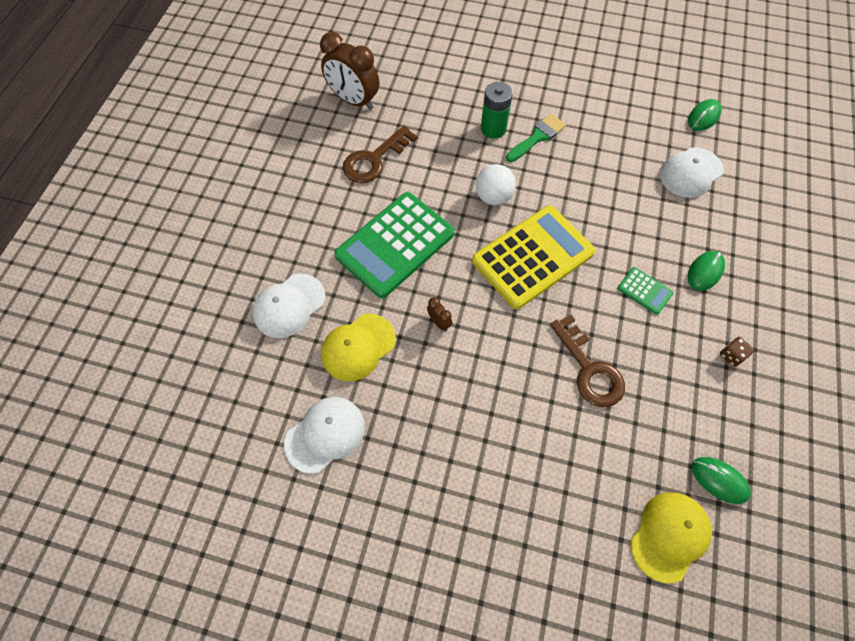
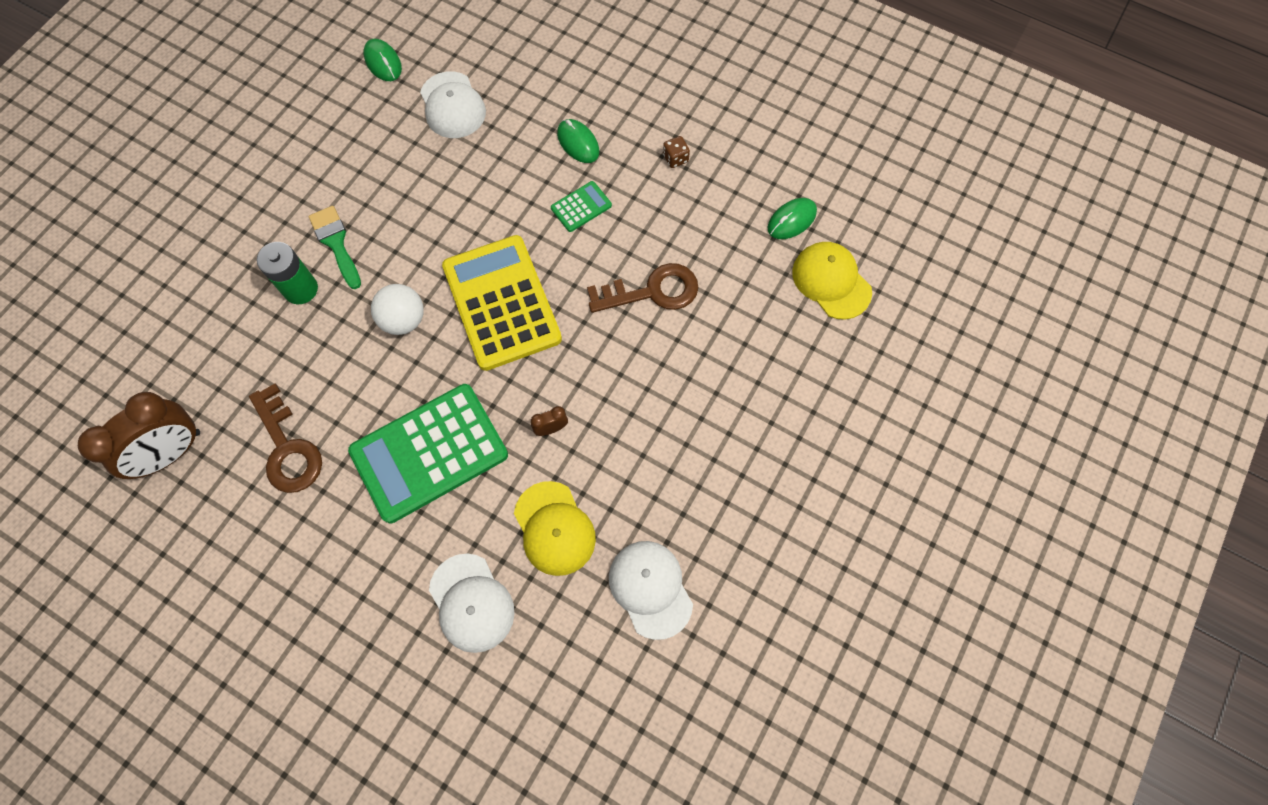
camera: 75 degrees left, 5 degrees up
green calculator [334,192,455,298] -> green calculator turned 90 degrees clockwise [348,384,508,523]

